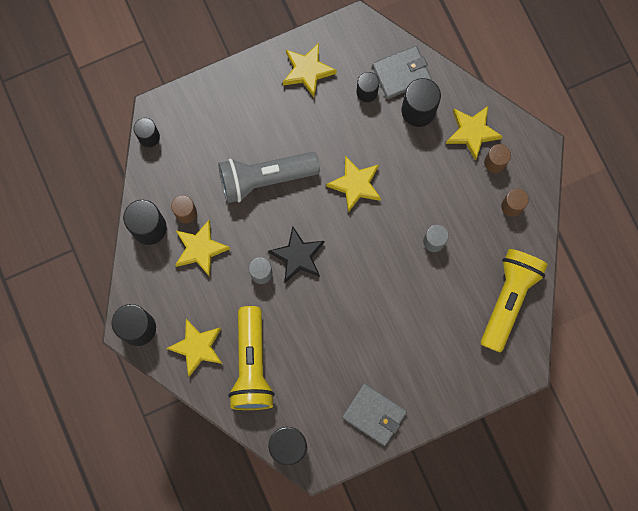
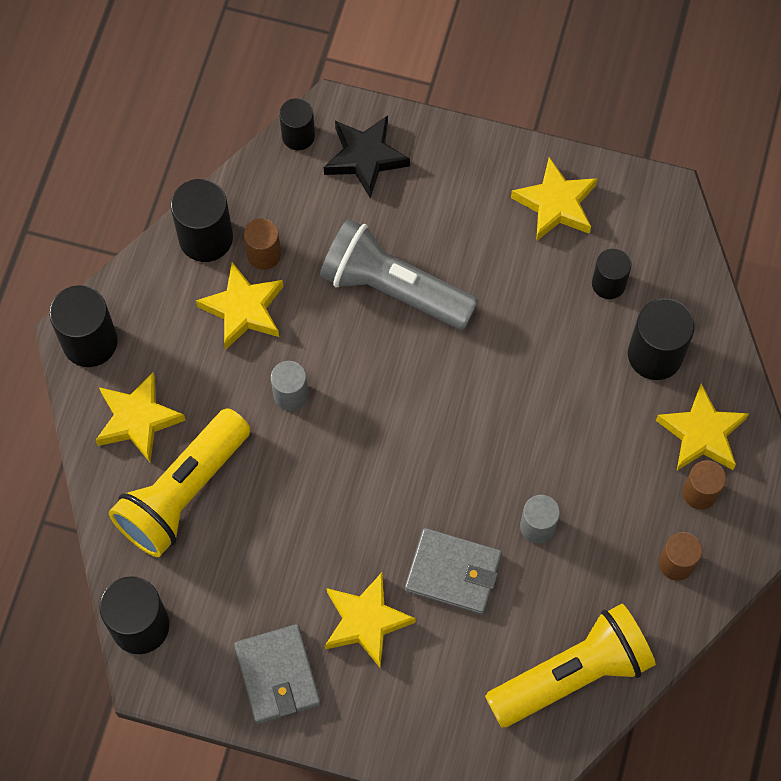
camera: 40 degrees right, 10 degrees down
black star [268,226,324,283] -> black star moved to [324,115,410,198]
yellow star [326,156,381,213] -> yellow star moved to [325,573,416,668]
grey wallet [372,46,432,99] -> grey wallet moved to [405,528,502,614]

